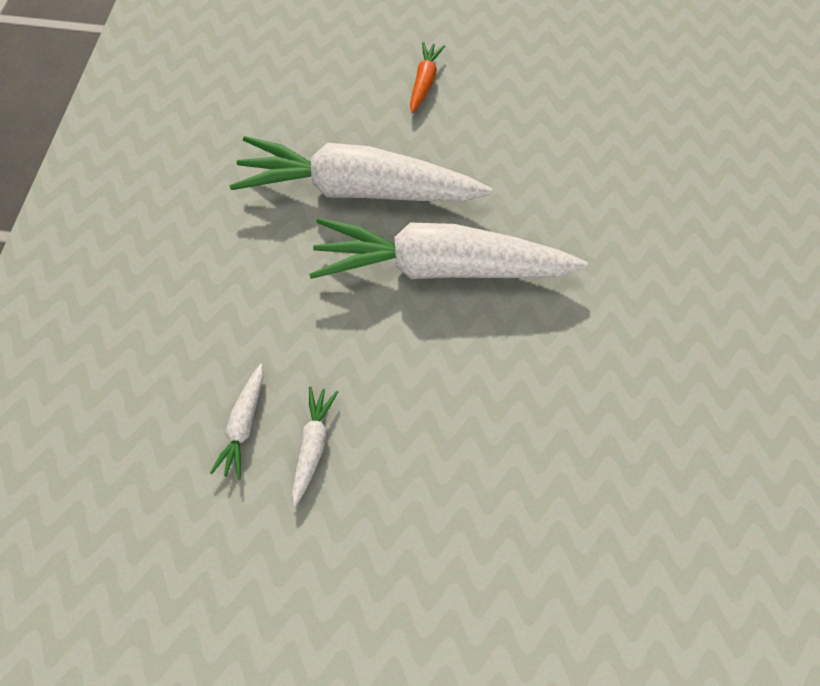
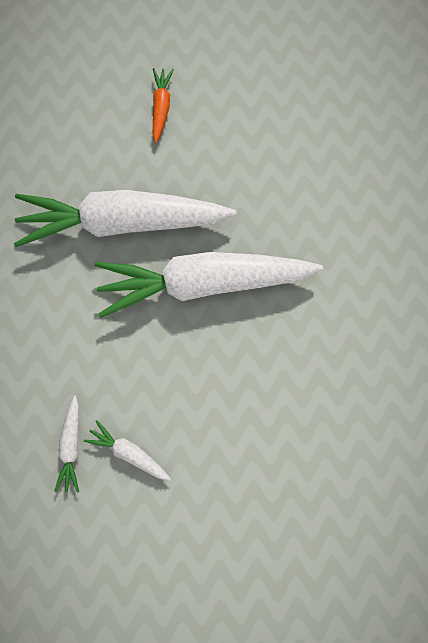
camera: 10 degrees left, 10 degrees up
white carrot [292,386,338,506] -> white carrot turned 60 degrees counterclockwise [84,420,171,481]

